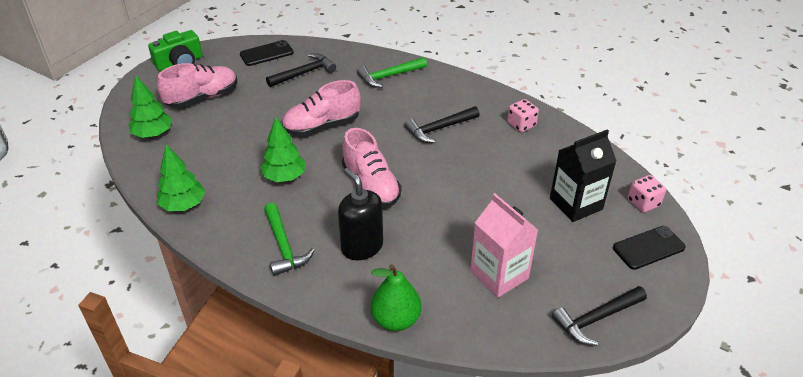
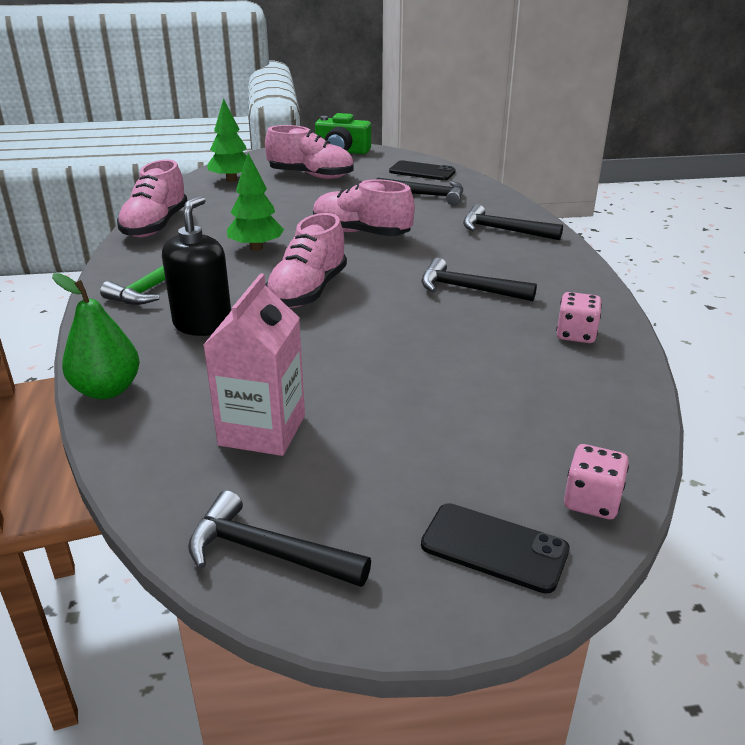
camera: 50 degrees right, 10 degrees down
green tree [157,145,205,211] -> pink shoe [117,159,187,237]
green hammer [357,57,427,88] -> black hammer [463,204,563,240]
black carton [550,129,616,222] -> none

